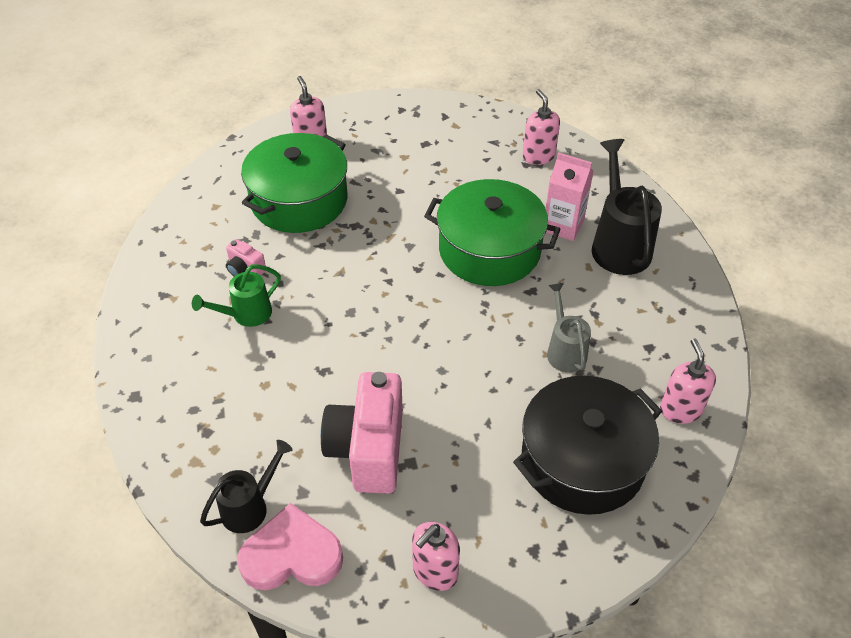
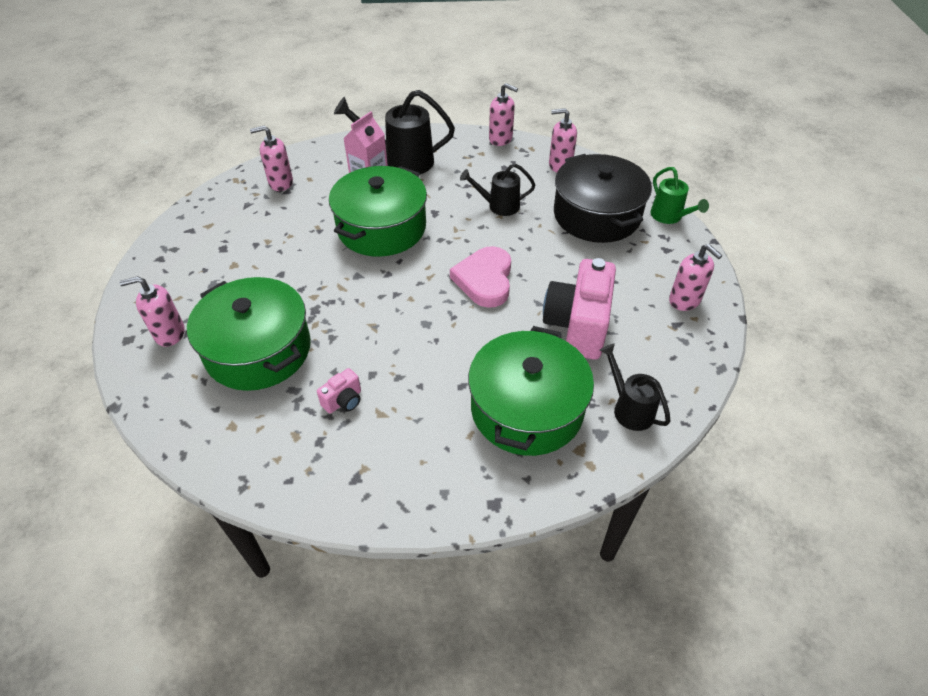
camera: 80 degrees left, 0 degrees up
green watering can [192,264,281,327] -> green watering can moved to [650,167,709,224]
pink heart [237,503,343,590] -> pink heart moved to [450,246,511,308]
pink camera [320,372,403,494] -> pink camera turned 90 degrees clockwise [543,258,616,360]
grey watering can [547,283,591,373] -> black watering can [460,163,535,216]
none -> green pot [468,326,594,456]
none -> pink soap dispenser [489,83,518,146]

